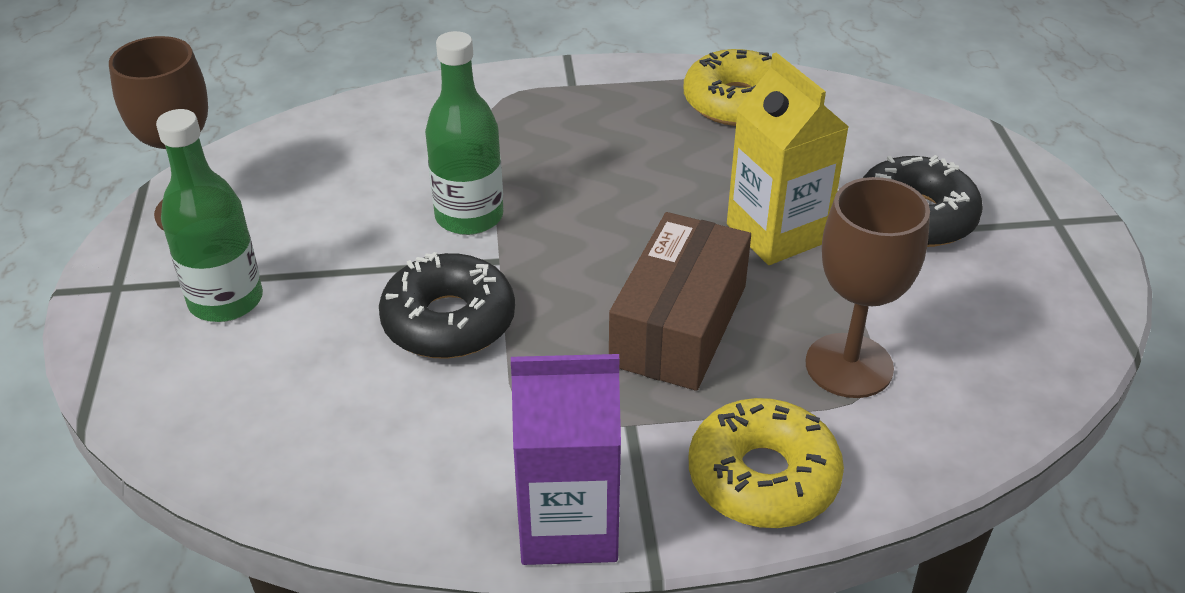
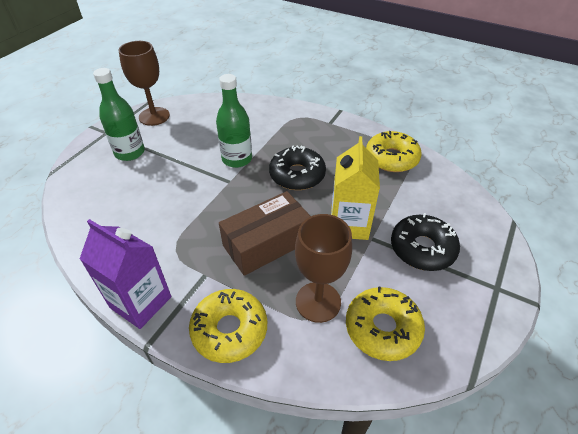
camera: 35 degrees right, 5 degrees up
black donut [379,252,515,359] -> black donut moved to [269,145,326,190]
none -> yellow donut [346,286,425,361]

